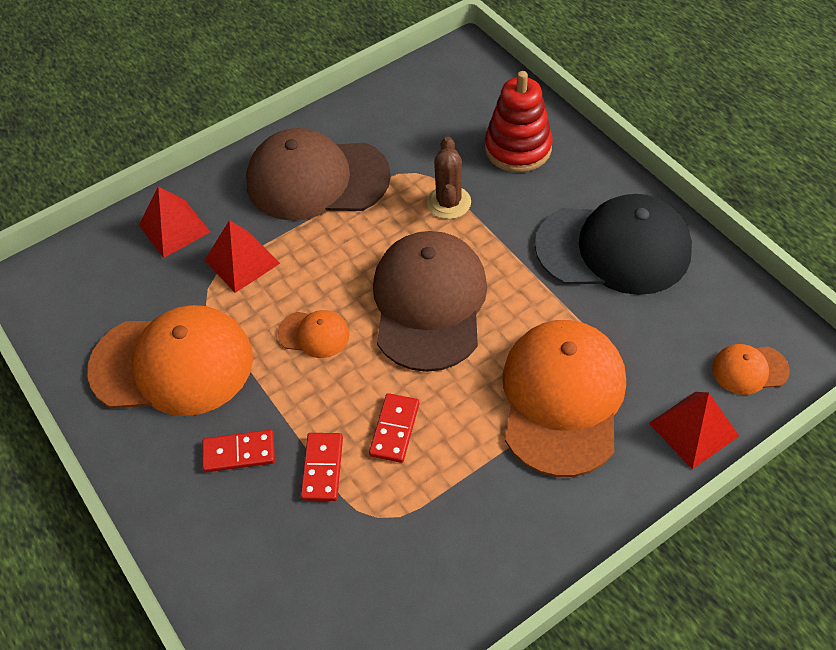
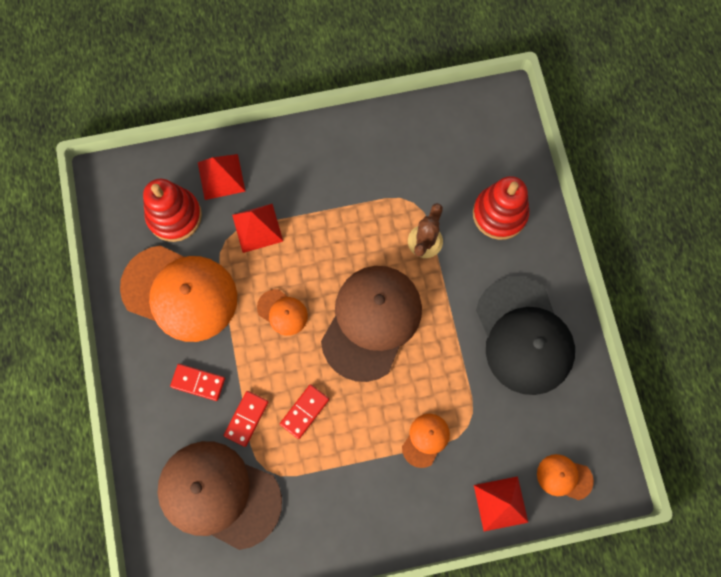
camera: 20 degrees right, 20 degrees up
brown cap [246,128,391,221] -> brown cap moved to [157,441,282,550]
orange cap [503,320,626,477] -> orange cap [402,414,450,468], size x0.45
black cap [535,194,692,295] -> black cap turned 45 degrees clockwise [476,276,575,395]
none -> red stacking toy [143,179,202,242]

